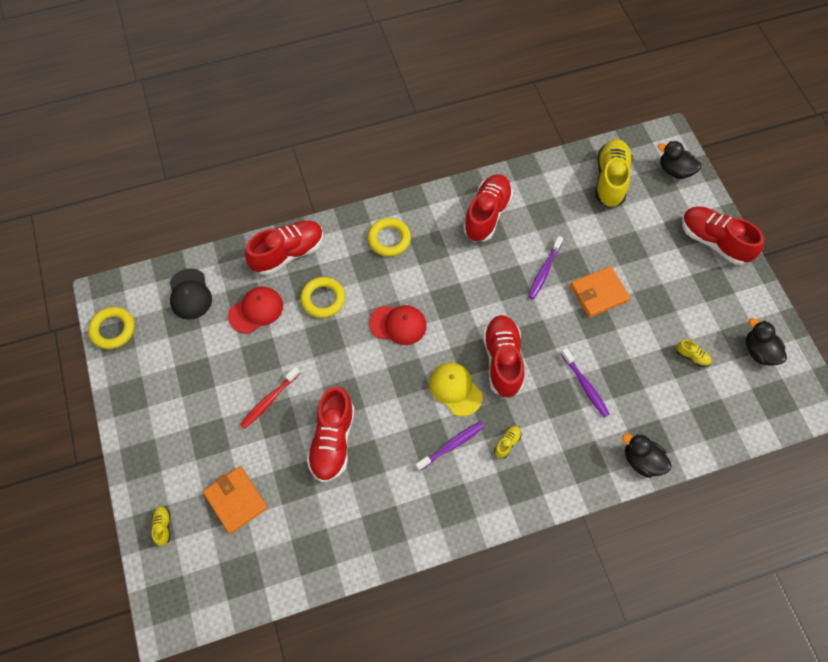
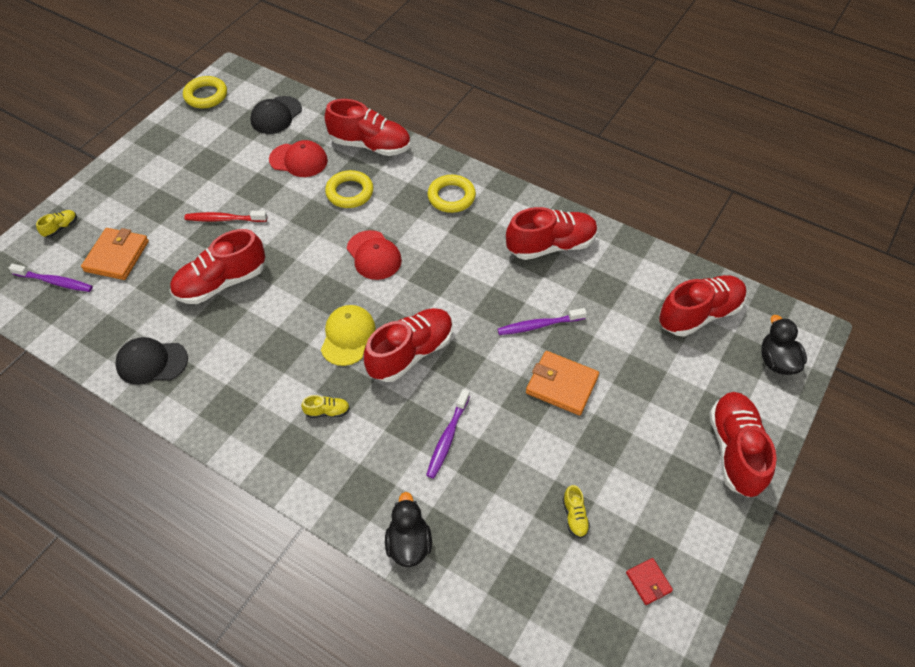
camera: 50 degrees right, 10 degrees down
purple toothbrush [416,421,484,471] -> purple toothbrush moved to [8,264,93,292]
yellow shoe [595,139,632,208] -> red shoe [659,275,747,337]
black duck [746,318,787,366] -> red wallet [626,558,673,605]
none -> black cap [115,337,188,385]

